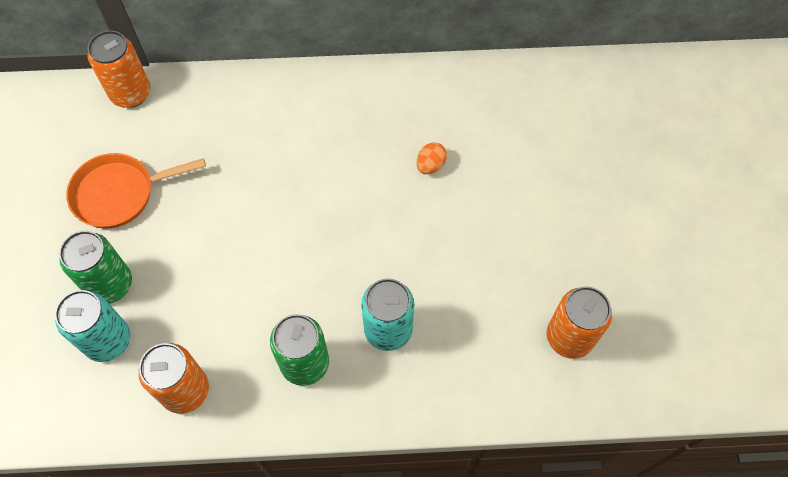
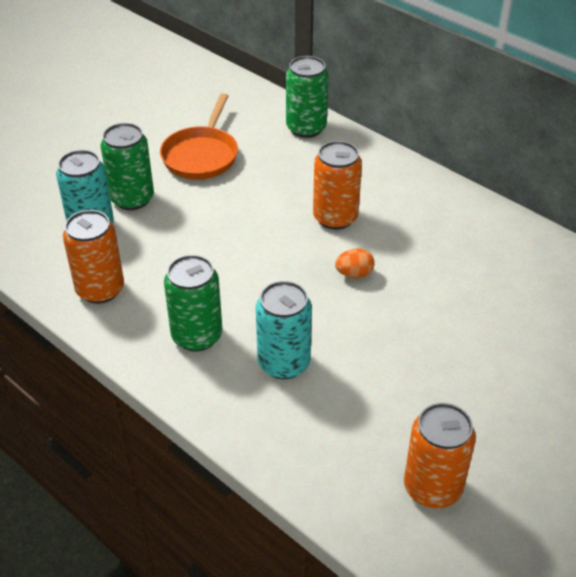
camera: 45 degrees right, 20 degrees down
orange pan [66,153,206,228] -> orange pan turned 105 degrees counterclockwise [160,93,238,179]
orange can [88,30,150,108] -> orange can moved to [313,141,362,230]
orange egg [417,142,447,174] -> orange egg moved to [335,249,375,278]
none -> green can [286,56,329,138]

